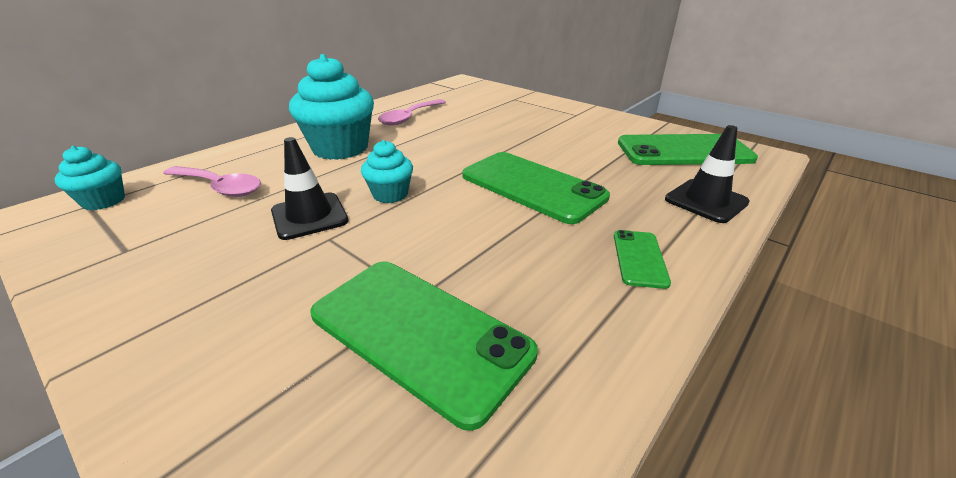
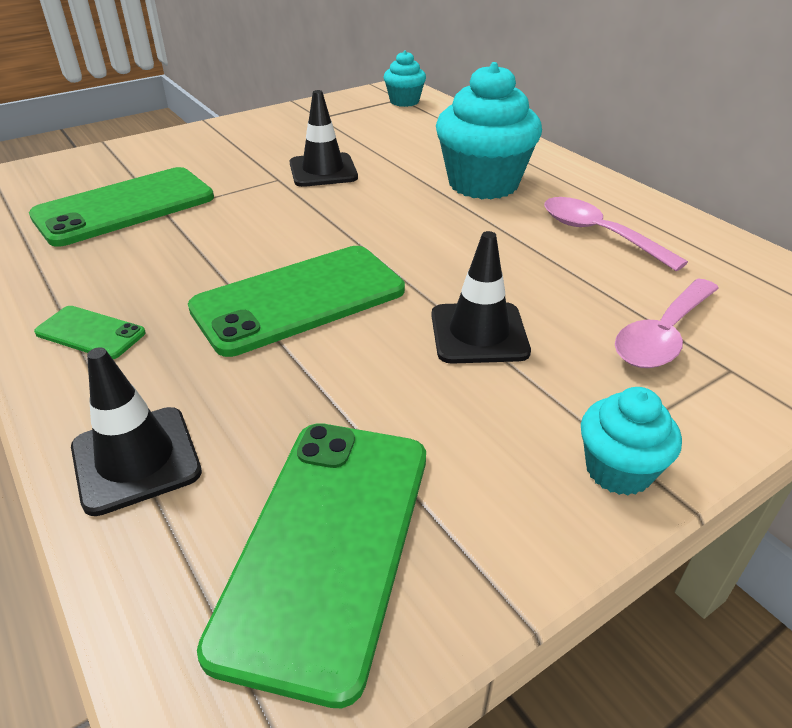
camera: 105 degrees right, 5 degrees up
pink spoon [163,166,261,197] -> pink spoon moved to [615,279,719,368]
turquoise cupcake [361,140,413,203] -> turquoise cupcake moved to [581,387,682,495]
none -> black traffic cone [431,231,531,364]

